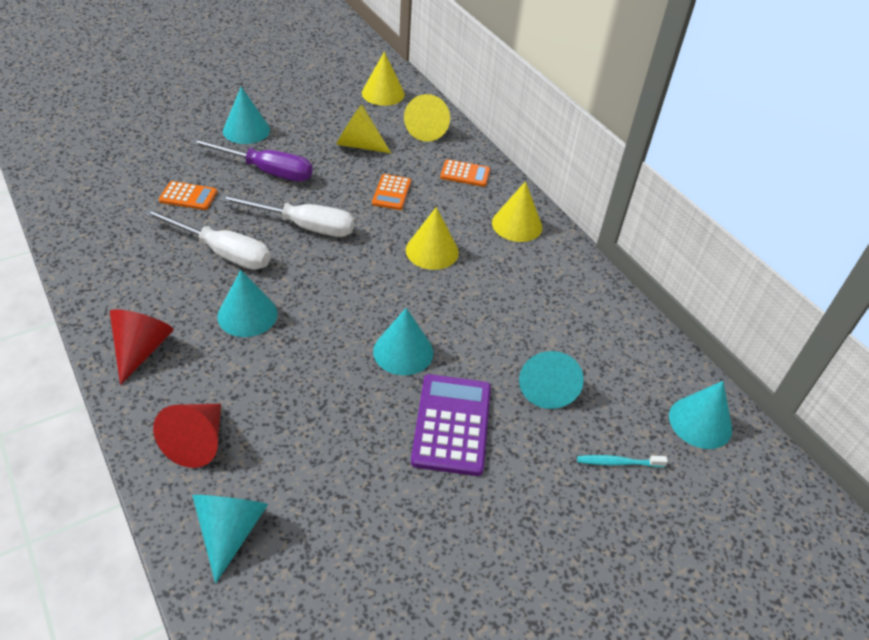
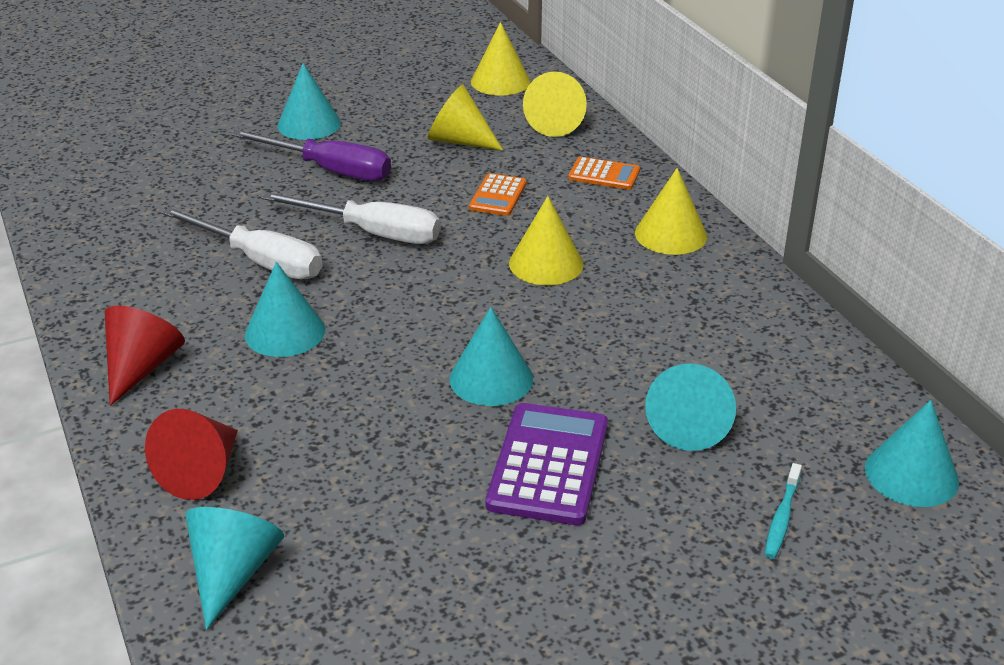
camera: 10 degrees right, 10 degrees down
orange calculator [159,181,217,210] -> none
turquoise toothbrush [577,455,668,467] -> turquoise toothbrush turned 75 degrees counterclockwise [765,463,802,559]

